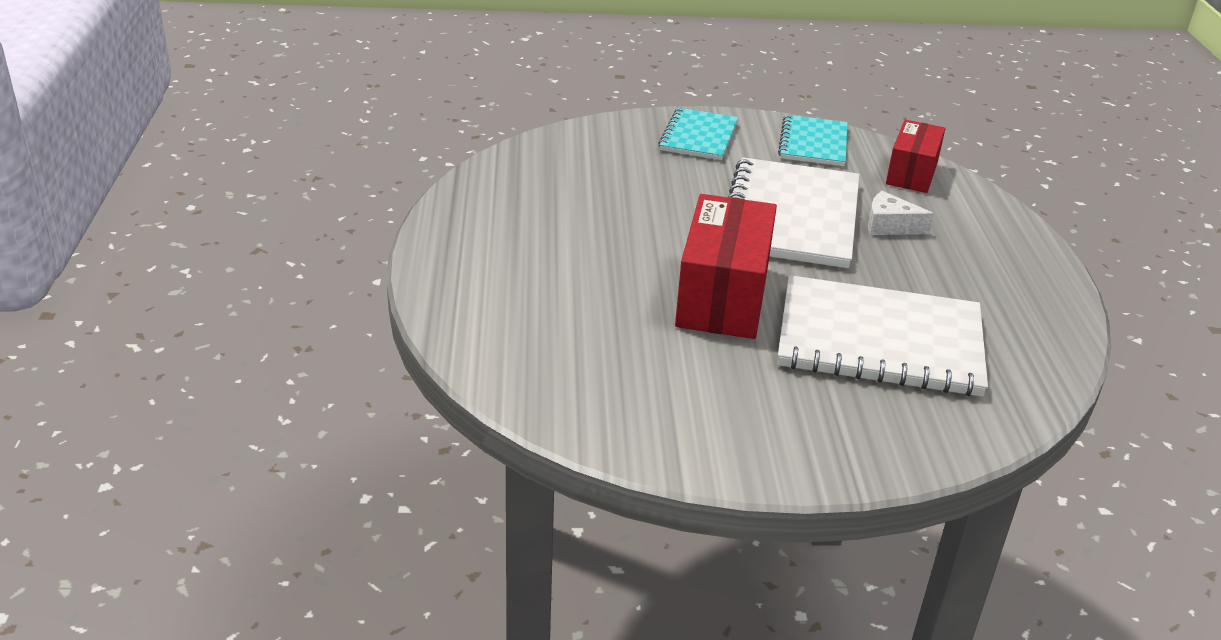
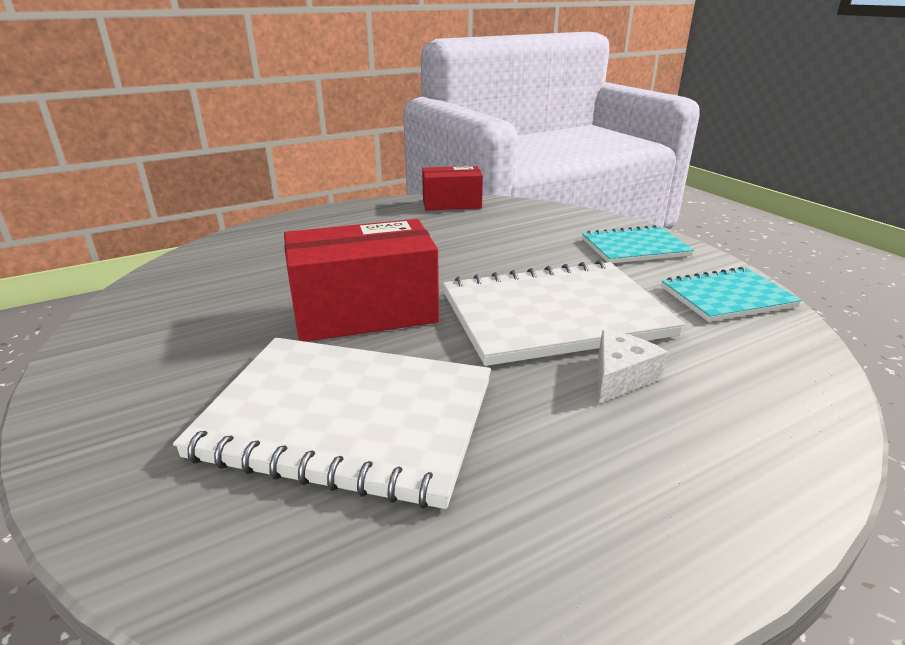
camera: 65 degrees right, 5 degrees down
white notebook [778,275,988,397] -> white notebook turned 60 degrees counterclockwise [173,338,491,509]
white cheese [868,191,934,235] -> white cheese turned 45 degrees clockwise [598,330,668,403]
red box [886,120,945,193] -> red box moved to [422,166,483,211]

